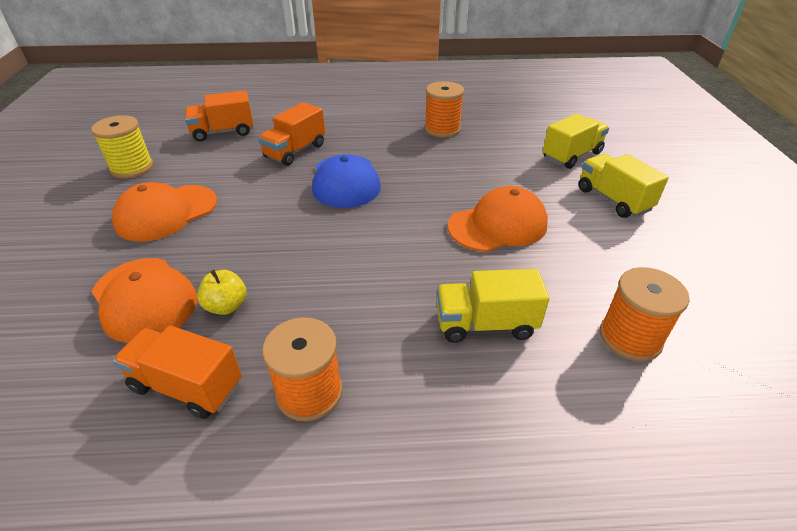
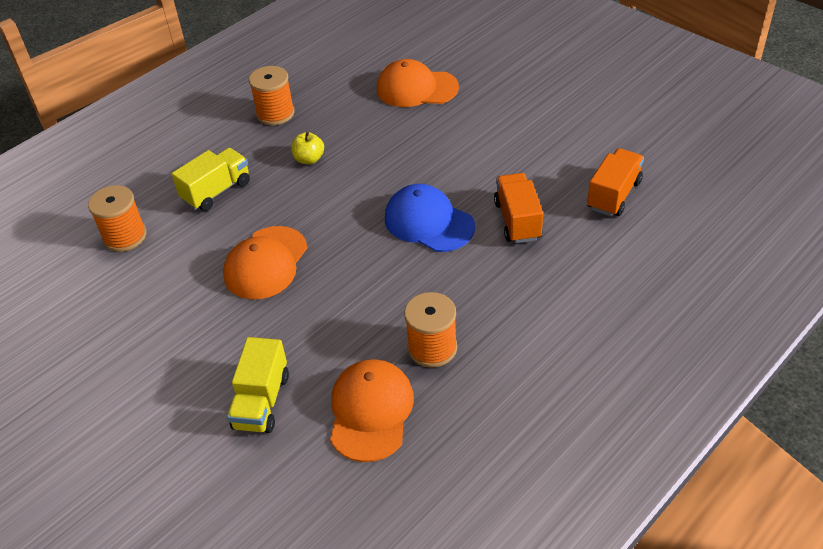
camera: 140 degrees right, 5 degrees up
yellow spool [91,115,153,179] -> none
orange cap [112,182,217,242] -> orange cap moved to [330,359,414,462]
orange truck [113,326,242,419] -> none
yellow apple [197,270,247,315] -> yellow apple moved to [291,132,324,164]
yellow truck [579,154,669,218] -> none

